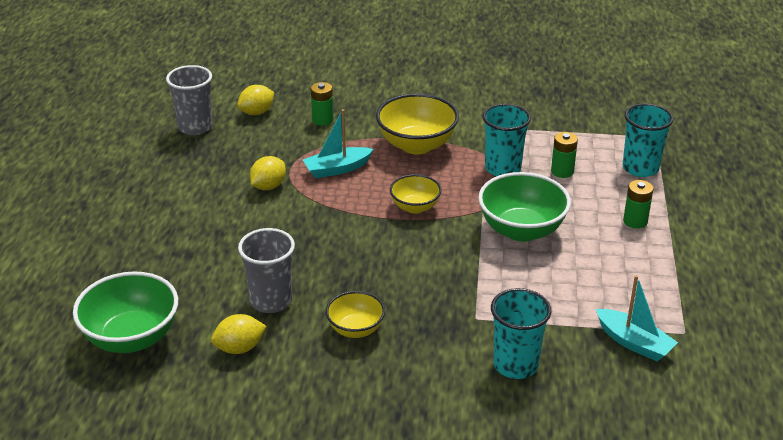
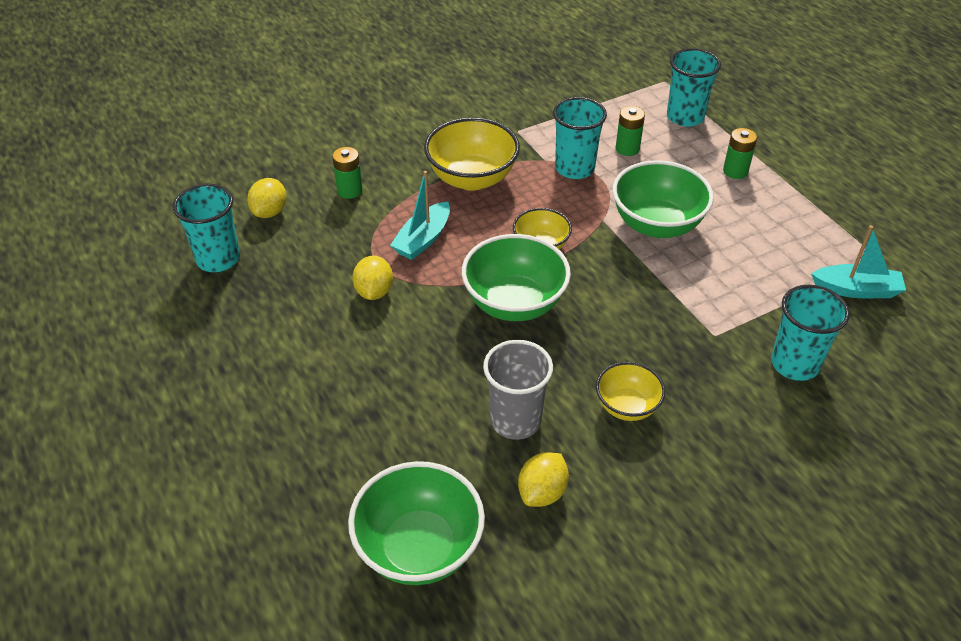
camera: 35 degrees left, 10 degrees up
grey cup [166,65,213,135] -> turquoise cup [173,184,240,272]
none -> green bowl [461,234,571,321]

